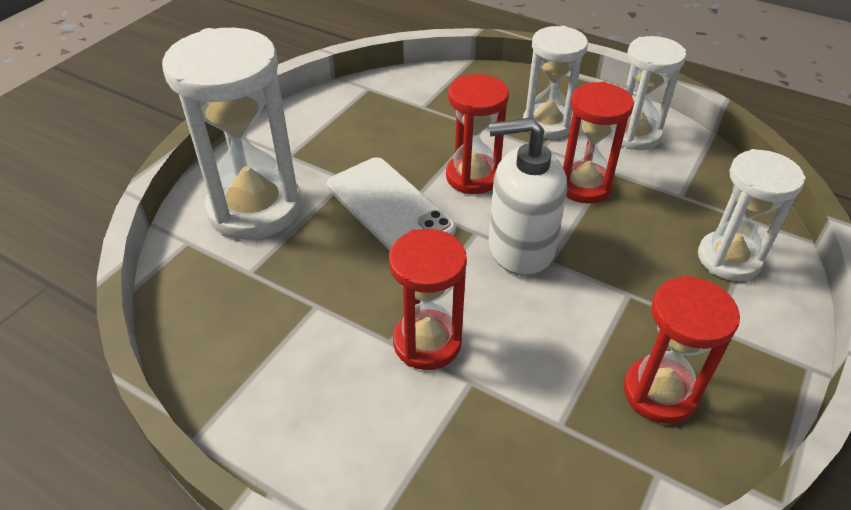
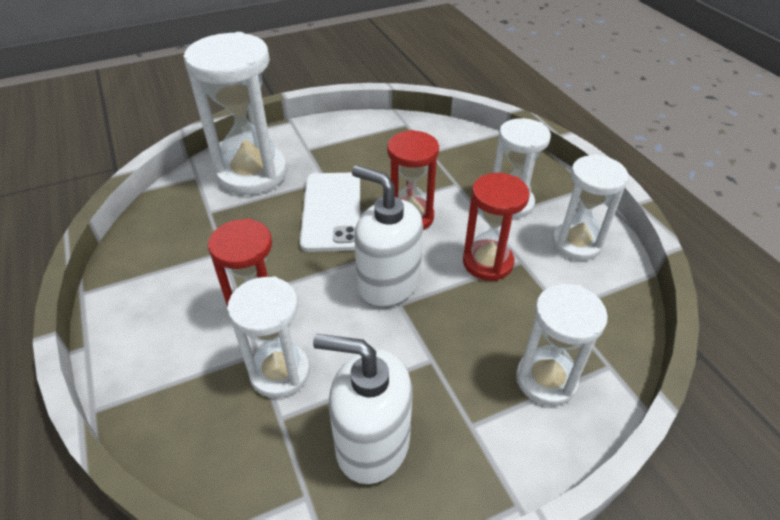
camera: 35 degrees right, 0 degrees up
red hourglass [624,276,740,424] -> white soap dispenser [313,334,412,484]
none -> white hourglass [227,277,310,398]

